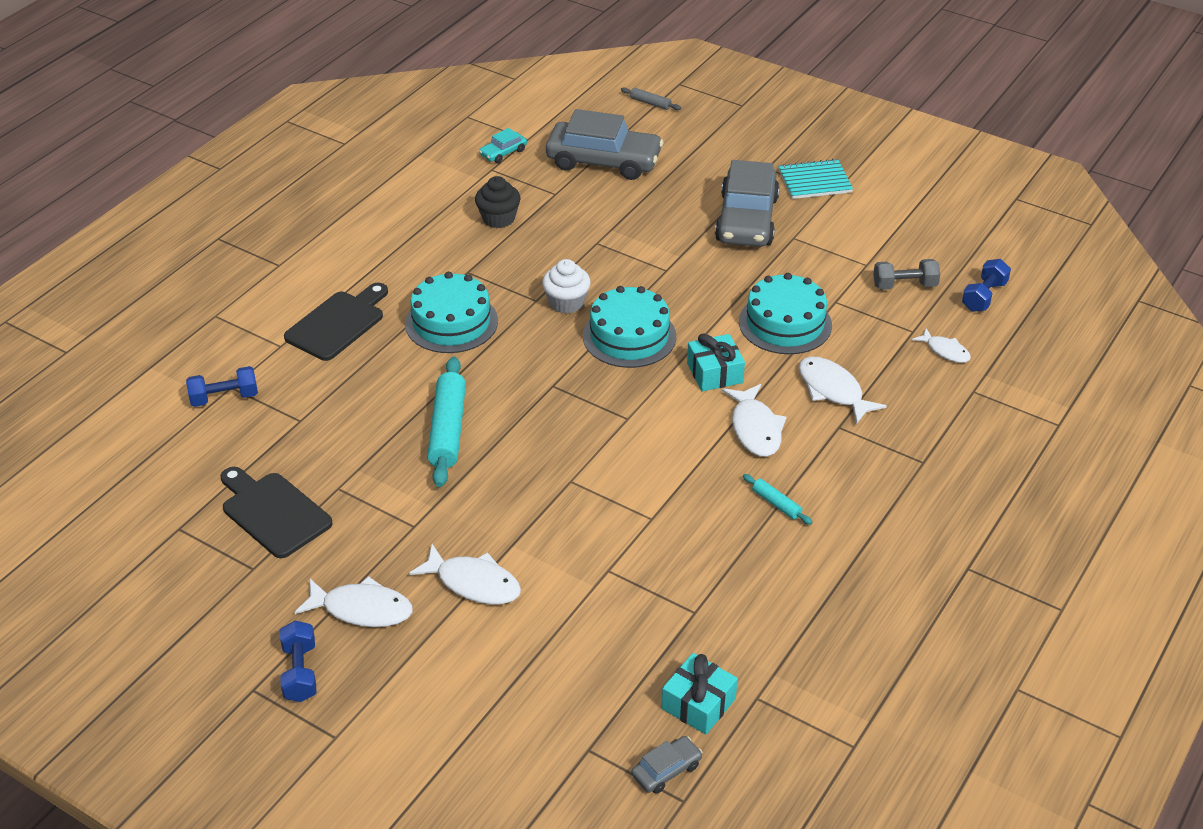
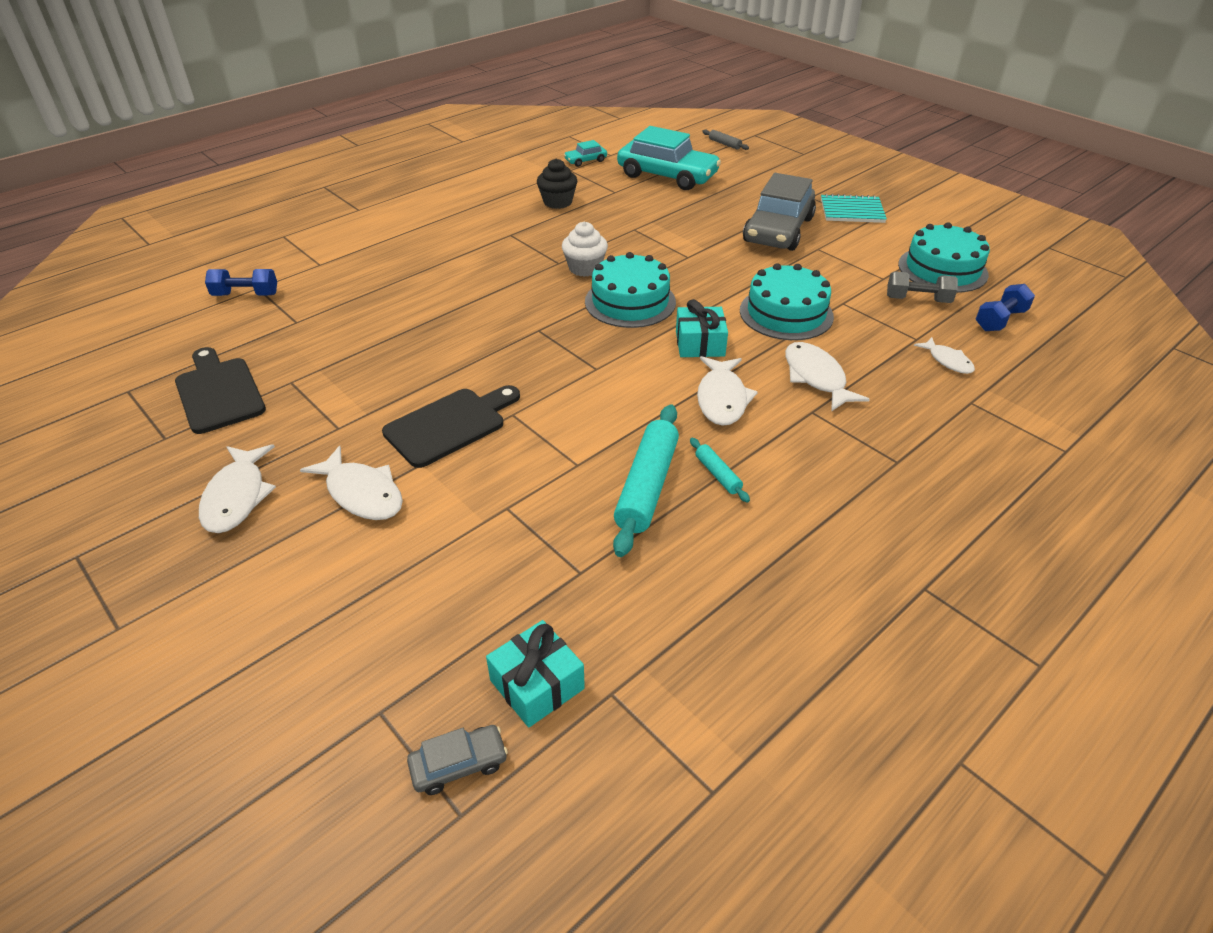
camera: 15 degrees right, 0 degrees up
blue dumbbell [280,621,316,702] -> none
black cutting board [284,283,388,361] -> black cutting board moved to [382,385,520,468]
white fish [294,576,413,627] -> white fish turned 60 degrees clockwise [199,444,276,533]
turquoise cake [405,272,498,353] -> turquoise cake moved to [898,222,990,293]
turquoise rolling pin [427,357,466,487] -> turquoise rolling pin moved to [613,404,679,557]
grey car [546,109,663,180] -> turquoise car [617,126,721,190]

